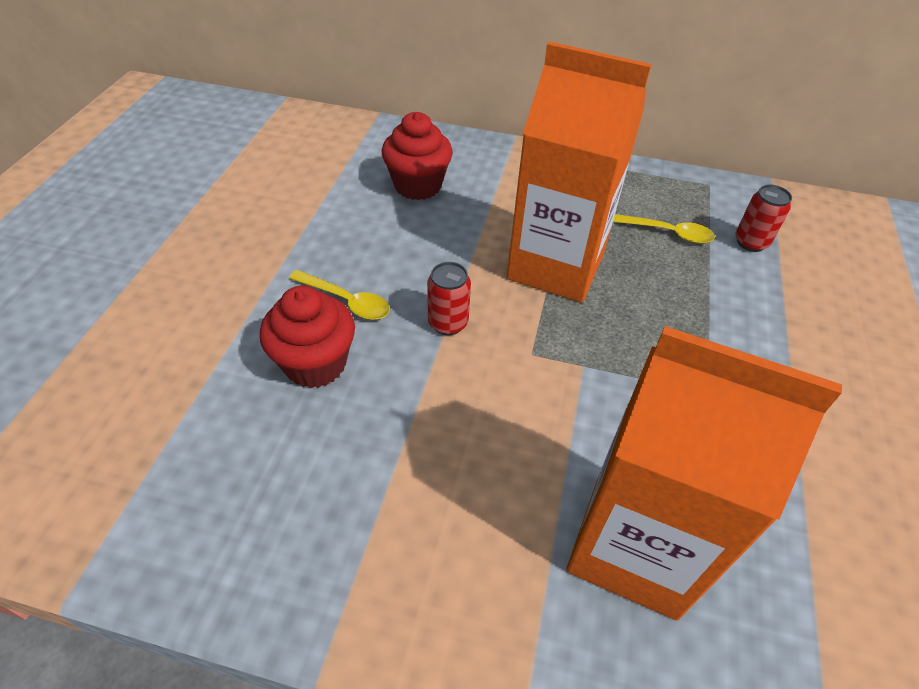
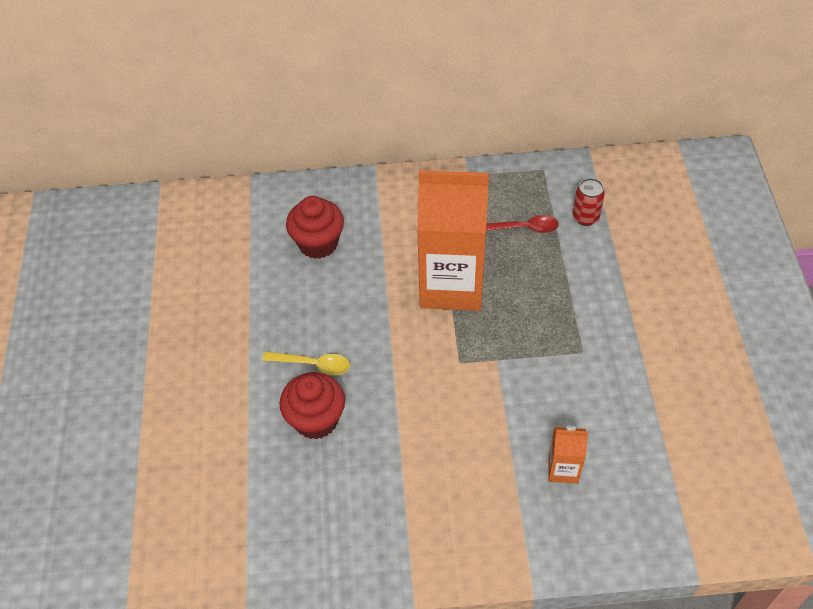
camera: 15 degrees left, 5 degrees up
red can [427,262,471,335] -> none
orange carton [567,326,842,620] -> orange carton [548,426,588,484], size x0.43
yellow spoon [613,214,715,244] -> red spoon [486,215,559,233]

